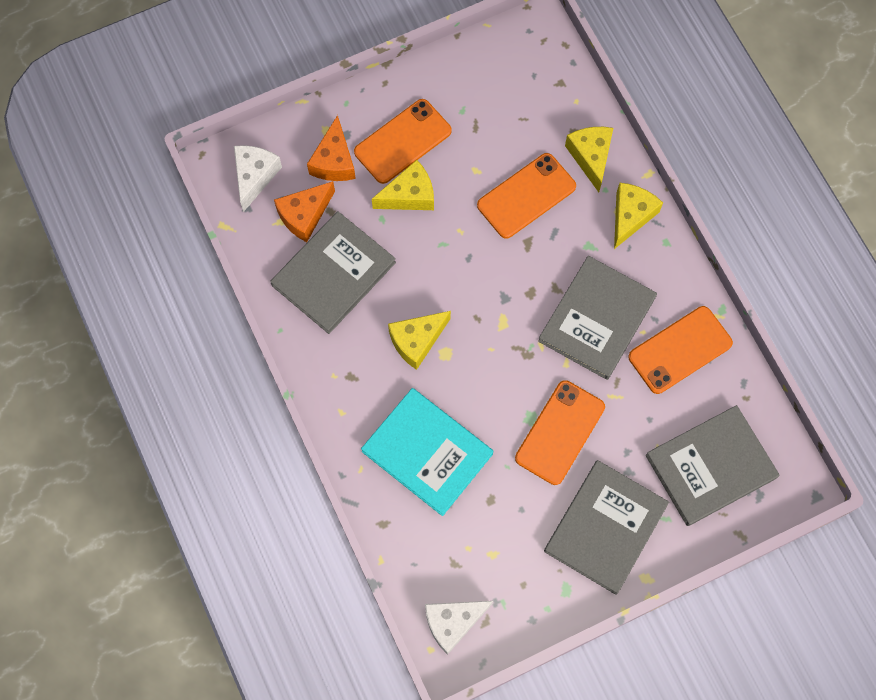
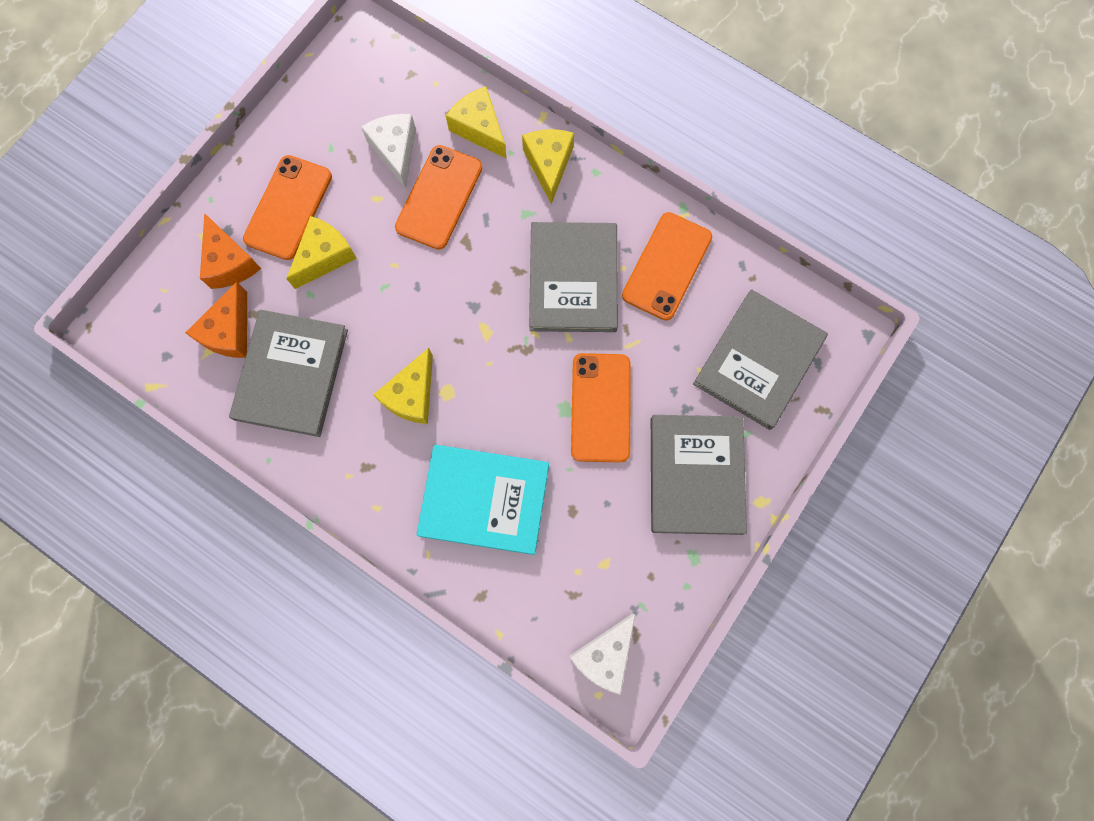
camera: 30 degrees left, 5 degrees up
white cheese [234,145,282,212] -> white cheese moved to [361,114,416,189]

